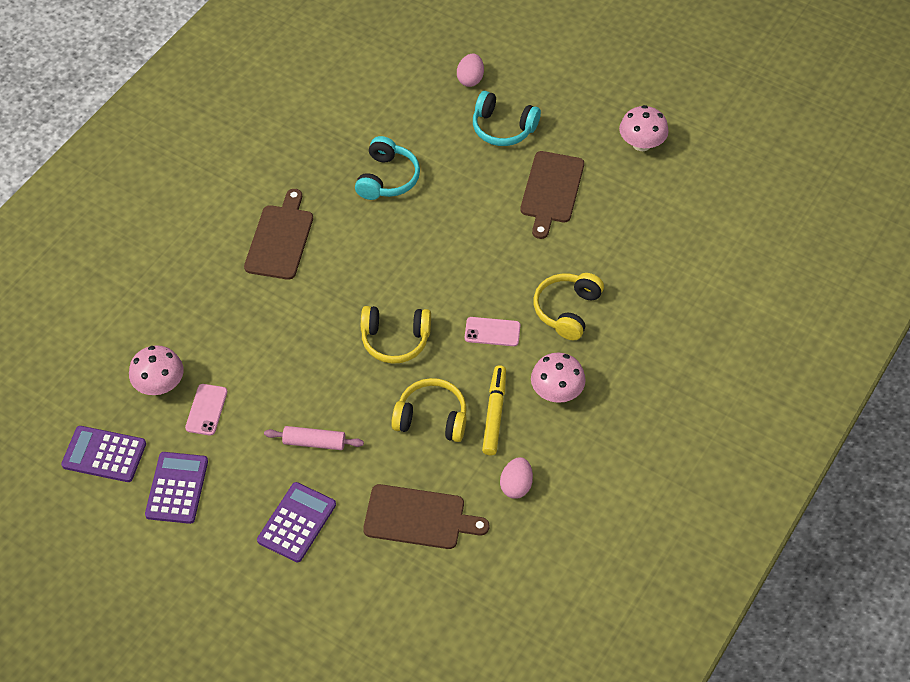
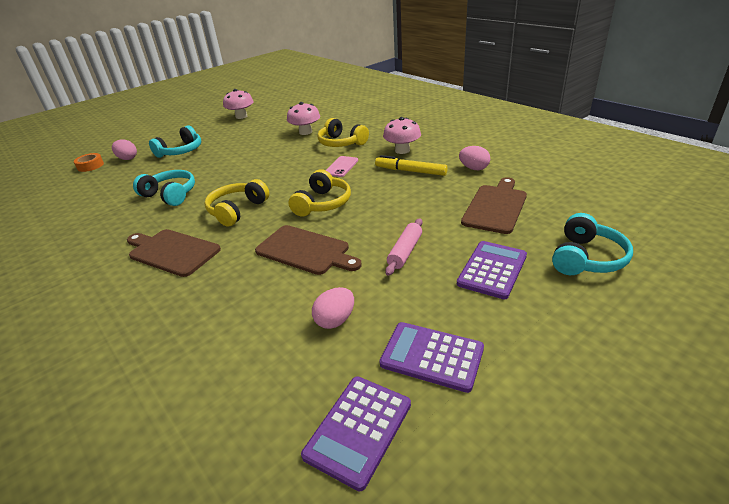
camera: 70 degrees left, 20 degrees down
pink mushroom [129,345,184,395] -> pink mushroom moved to [287,102,320,135]
pink phone [185,384,227,436] -> pink egg [312,287,354,329]
purple calculator [257,482,336,562] -> purple calculator turned 75 degrees clockwise [457,241,527,299]
yellow headphones [391,378,467,442] -> yellow headphones moved to [205,179,270,227]
brown cutting board [520,151,584,239] -> brown cutting board moved to [255,225,362,275]
none -> orange tape [74,153,104,172]
none -> turquoise headphones [552,213,633,275]

